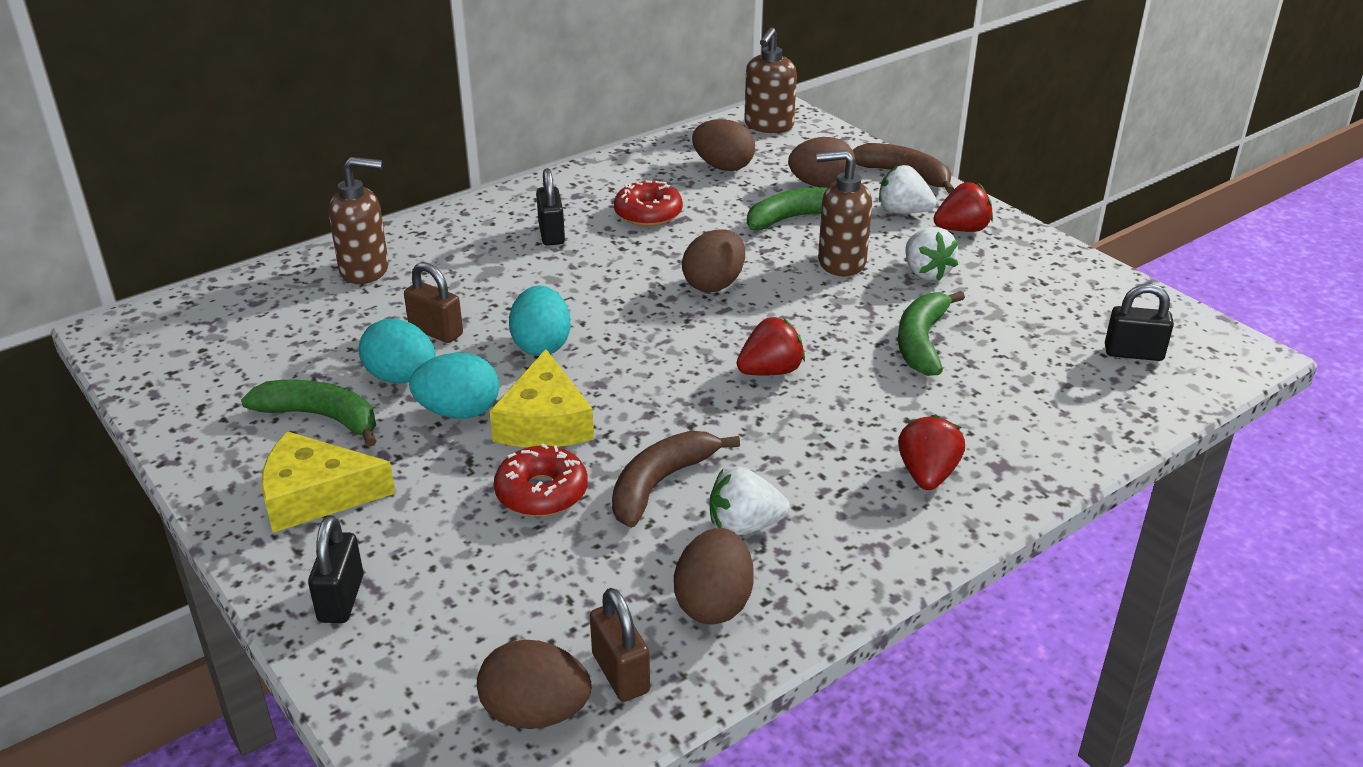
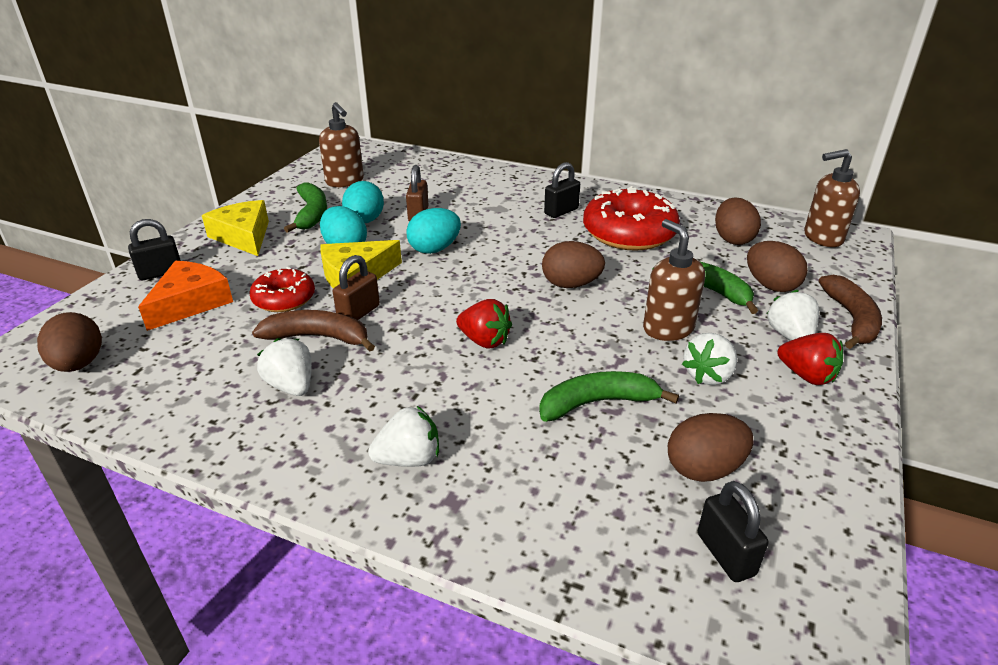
camera: 60 degrees right, 0 degrees up
brown soap dispenser [329,157,389,284] -> brown soap dispenser moved to [319,102,364,187]
brown padlock [590,588,650,702] -> brown padlock moved to [333,255,380,320]
red donut [614,180,683,226] -> red donut [583,186,680,251], size x1.74
brown egg [674,528,754,624] -> brown egg moved to [668,413,754,482]
red strawberry [898,414,965,490] -> white strawberry [368,406,439,467]
none -> orange cheese [138,261,233,331]

